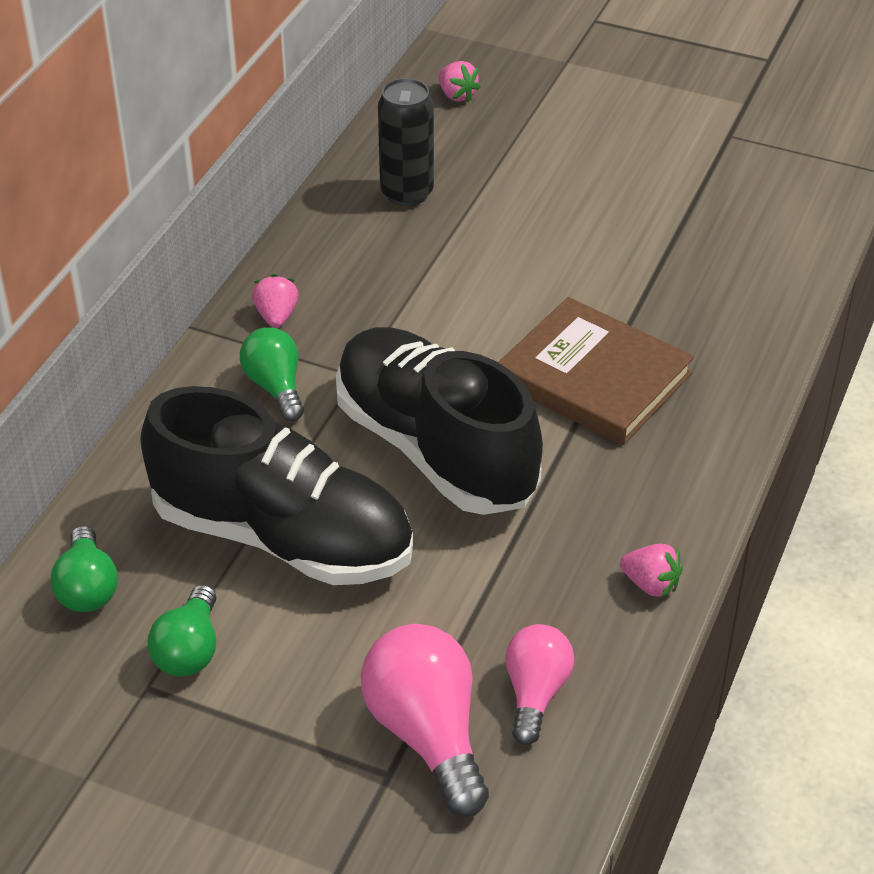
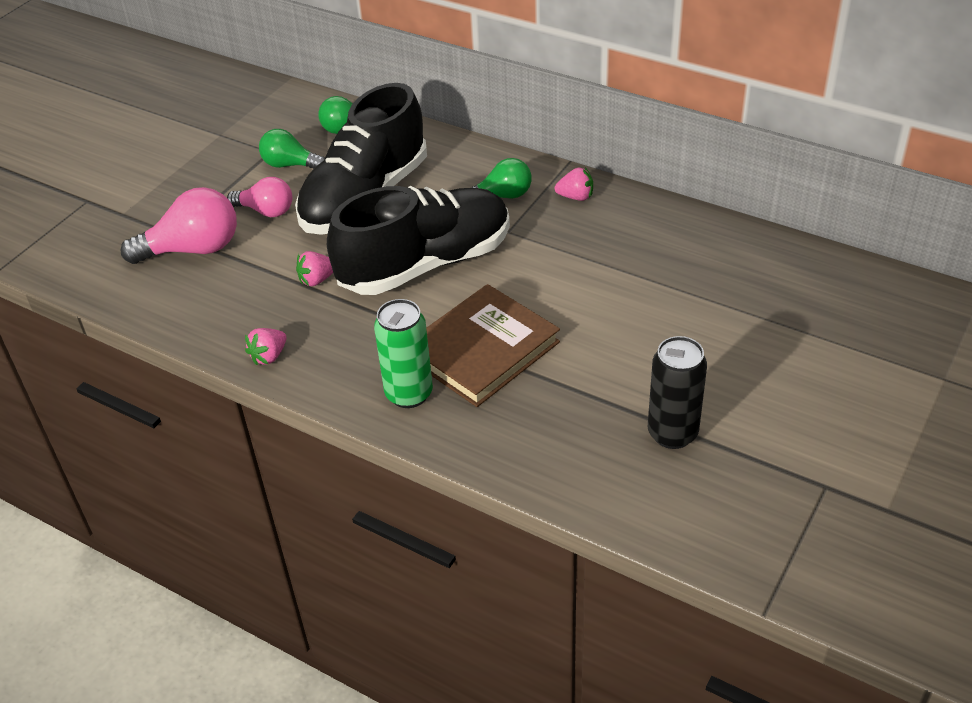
camera: 100 degrees right, 0 degrees up
black can [378,78,434,206] -> black can moved to [648,336,707,449]
pink strawberry [439,61,481,102] -> pink strawberry moved to [296,251,333,286]
pink light bulb [505,624,574,745] -> pink light bulb moved to [227,177,292,217]
none -> green can [374,299,433,408]

